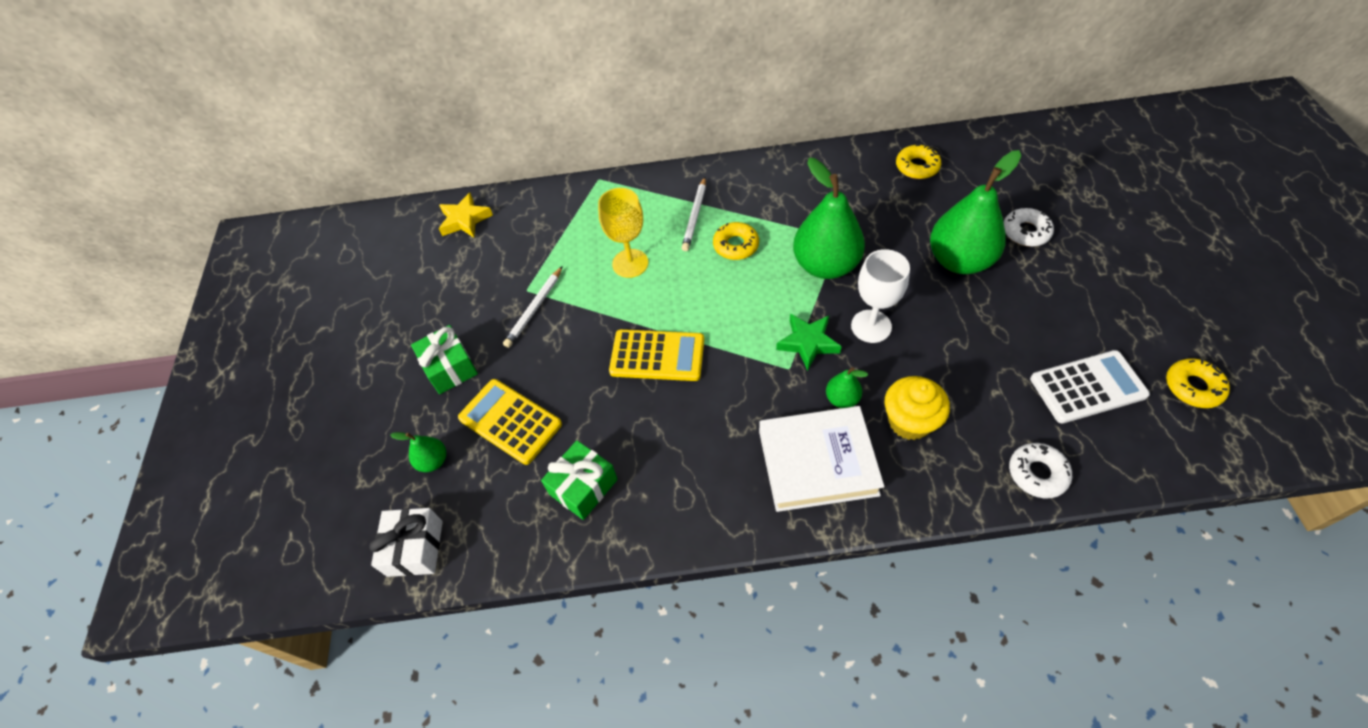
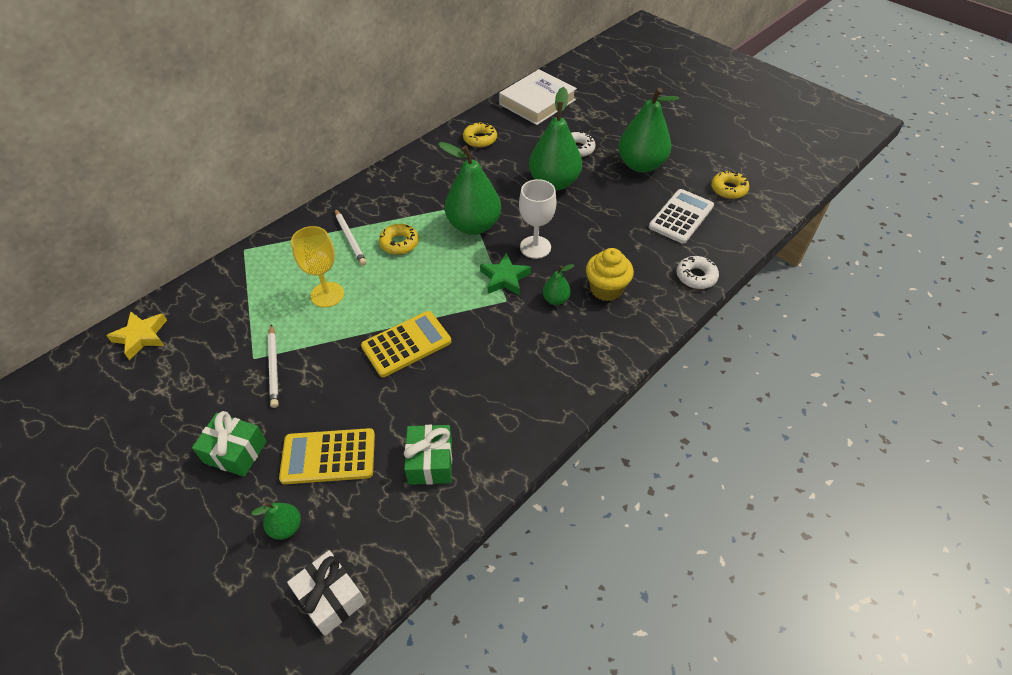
camera: 45 degrees left, 5 degrees down
white book [759,406,885,512] -> white book moved to [499,69,577,125]
none -> green pear [618,88,679,173]

